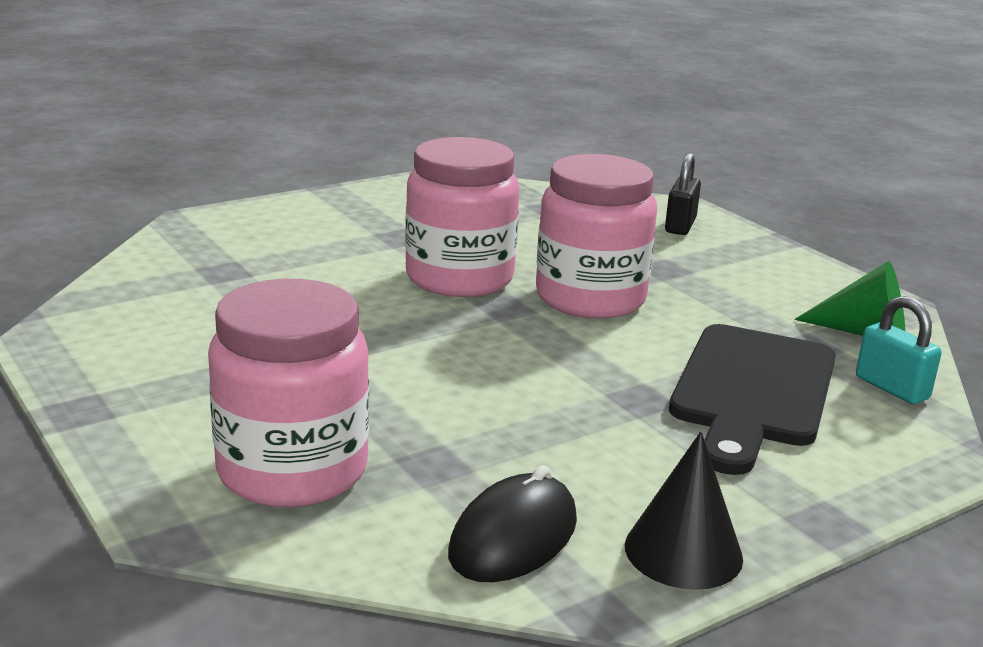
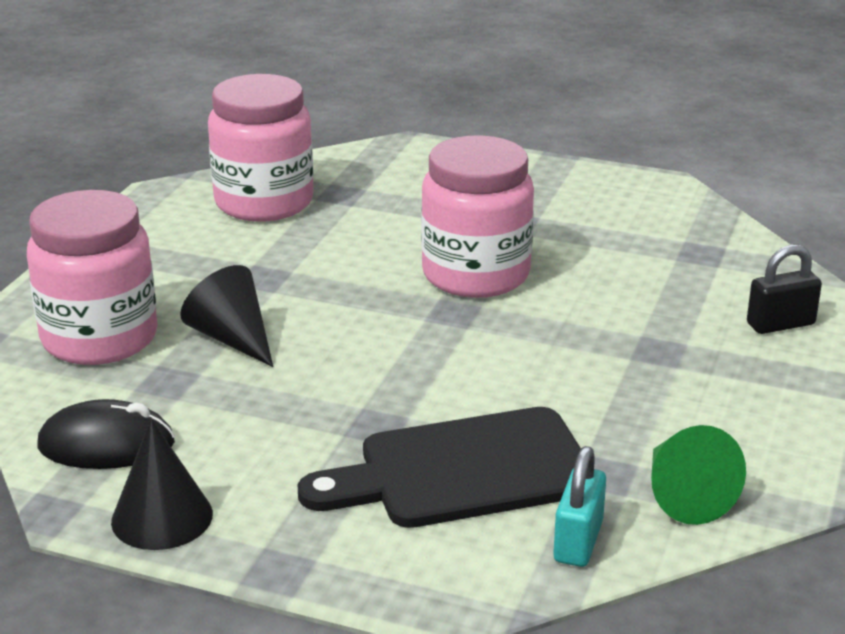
camera: 55 degrees right, 5 degrees up
pink jar [536,154,657,319] -> pink jar moved to [208,74,314,222]
none -> black cone [180,265,273,367]

